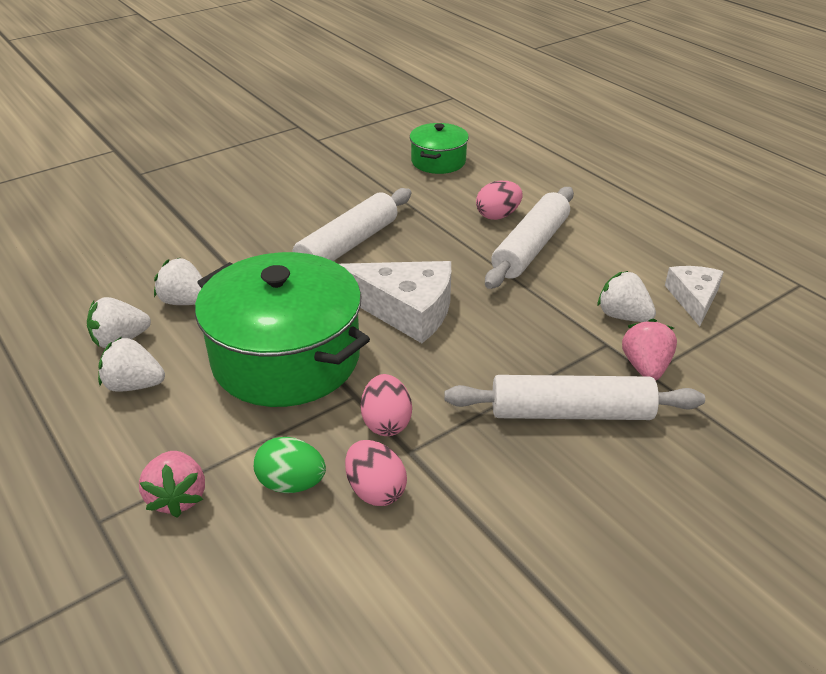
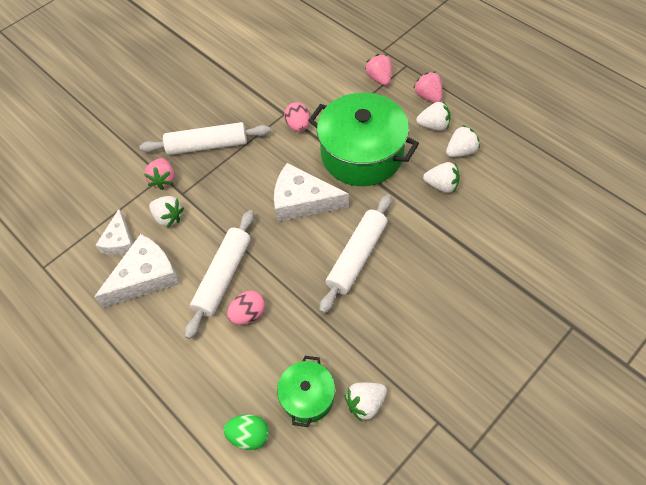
camera: 175 degrees right, 20 degrees up
green egg [254,437,326,493] -> green egg moved to [224,414,269,450]
pink egg [345,440,407,506] -> none
none -> white cheese [94,234,180,308]
none -> white strawberry [345,382,387,422]
none -> pink strawberry [414,72,442,103]

